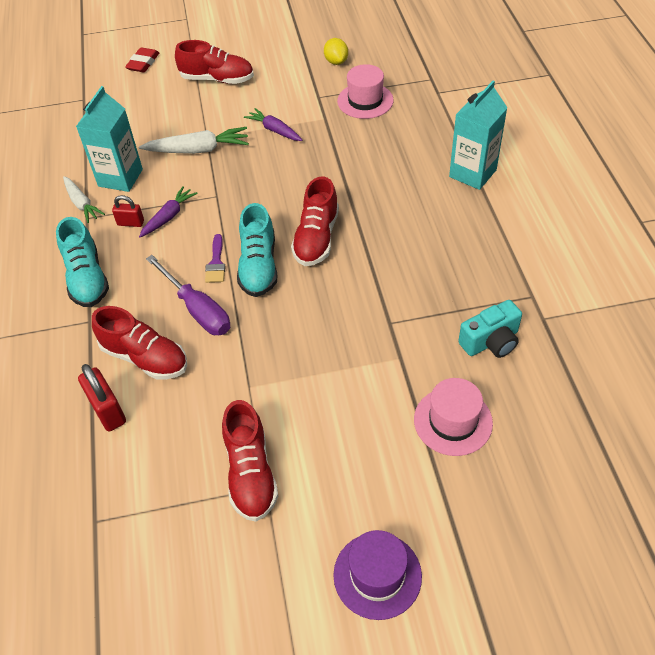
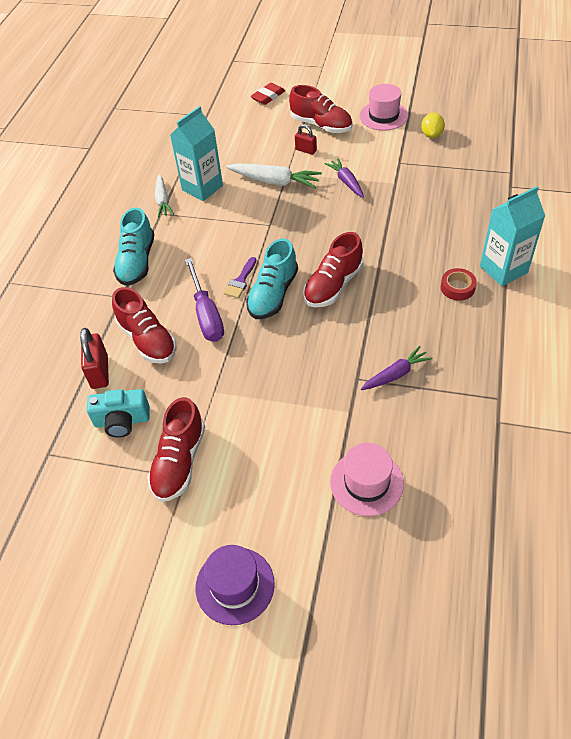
camera: 25 degrees right, 0 degrees up
red padlock [112,195,144,227] -> red padlock moved to [295,124,317,155]
purple carrot [139,186,198,237] -> purple carrot moved to [361,346,432,390]
pink hat [337,64,394,119] -> pink hat moved to [359,84,408,131]
turquoise camera [458,300,522,358] -> turquoise camera moved to [87,389,150,438]
none -> red tape [441,268,477,301]

